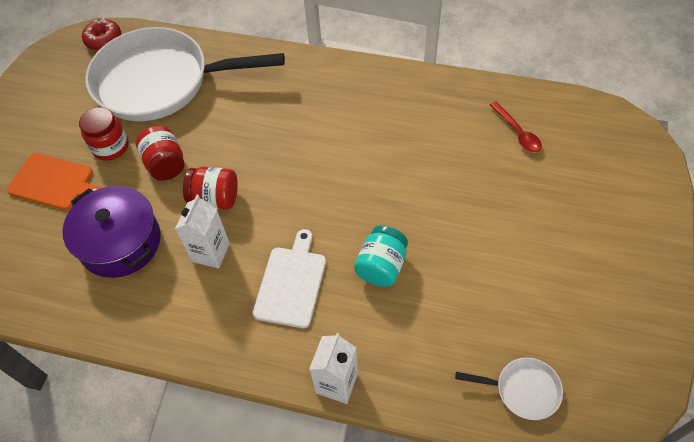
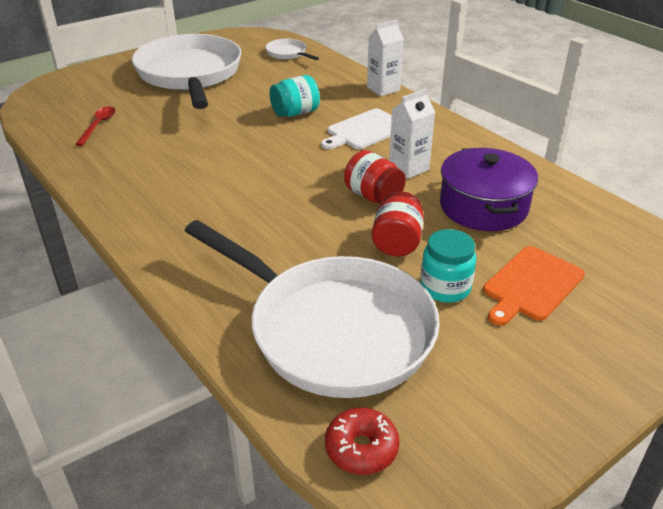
camera: 145 degrees left, 20 degrees down
orange cutting board [7,153,102,210] -> orange cutting board turned 105 degrees counterclockwise [483,246,585,326]
red jar [79,107,129,161] -> turquoise jar [420,229,476,303]
none -> white pan [132,34,242,109]

